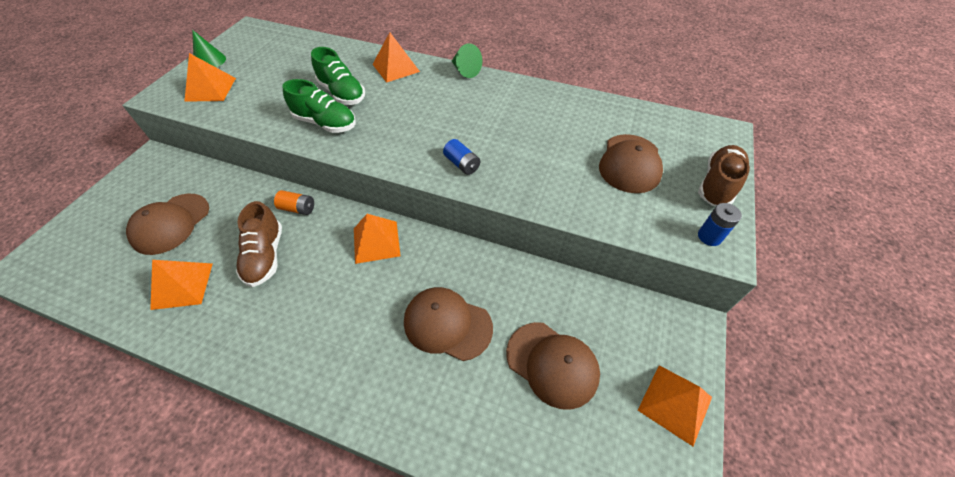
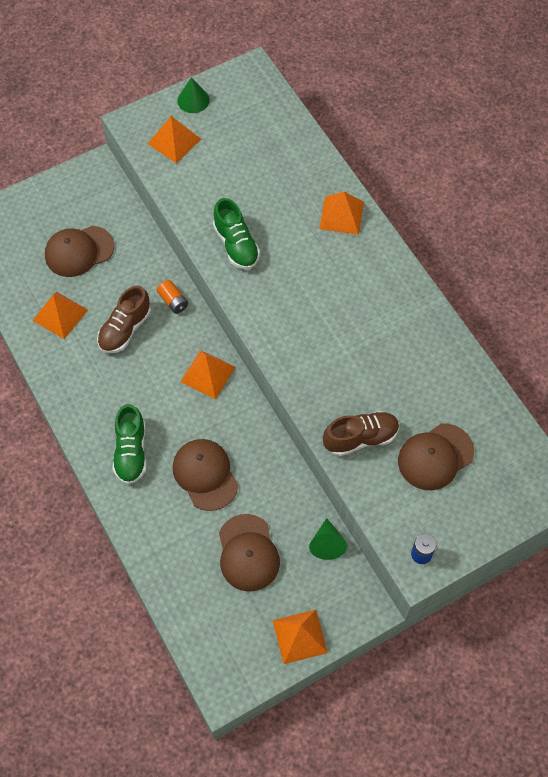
camera: 40 degrees right, 10 degrees up
green shoe [311,47,365,105] -> green shoe moved to [113,404,147,484]
blue battery [443,139,480,175] -> none
green cone [452,43,482,78] -> green cone moved to [309,518,347,560]
brown shoe [698,145,750,206] -> brown shoe moved to [323,411,399,456]

